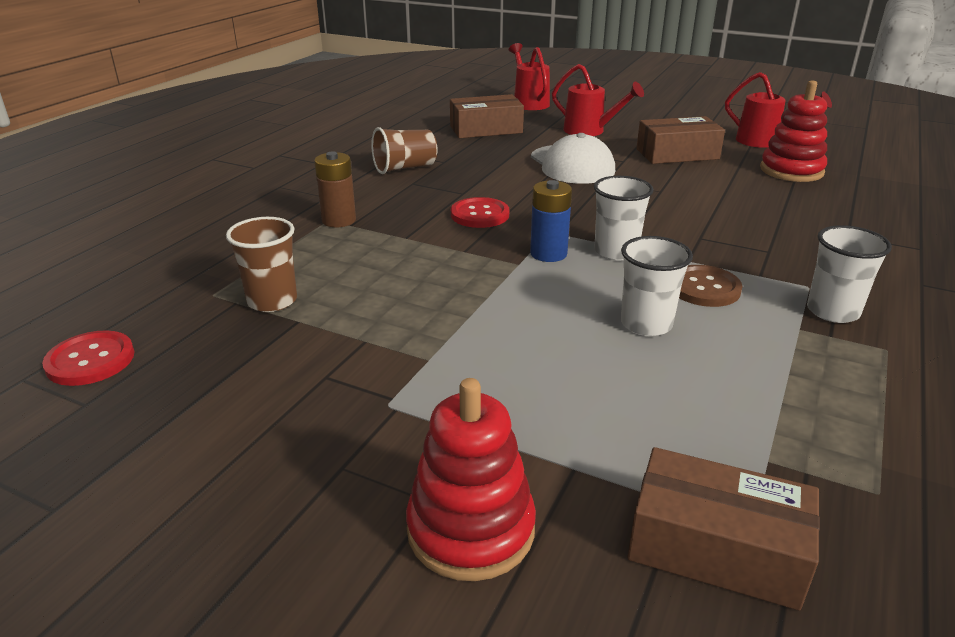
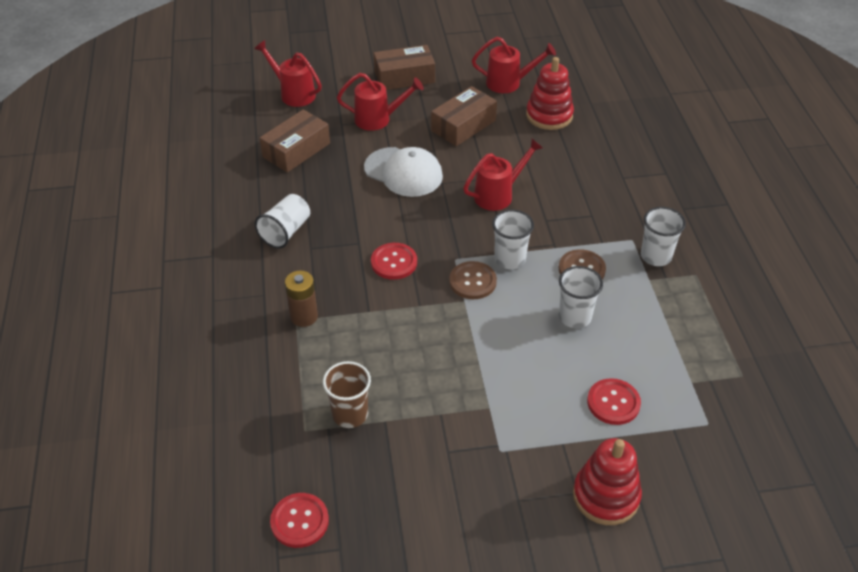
camera: 35 degrees left, 15 degrees up
brown cup [371,127,437,174] -> white cup [255,194,310,249]
blue battery [530,180,572,262] -> brown button [449,261,497,299]
brown box [627,447,820,611] -> brown box moved to [374,45,435,90]
none -> red watering can [463,139,543,211]
none -> red button [587,378,641,425]

